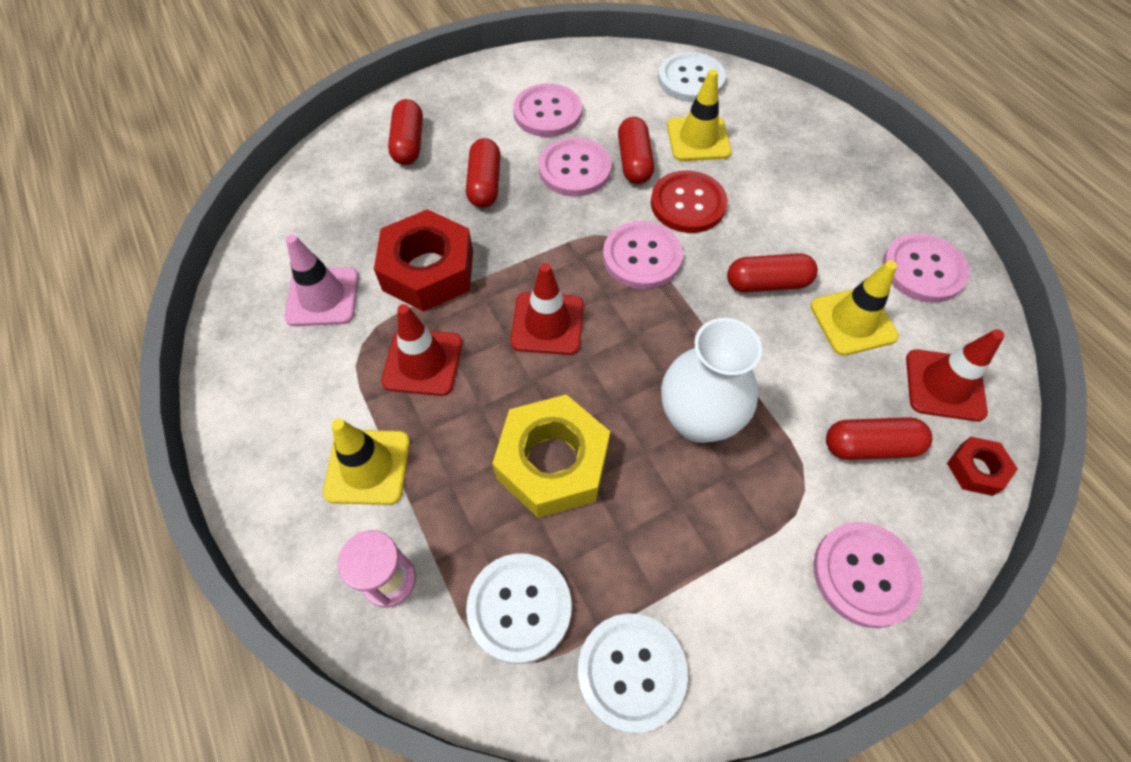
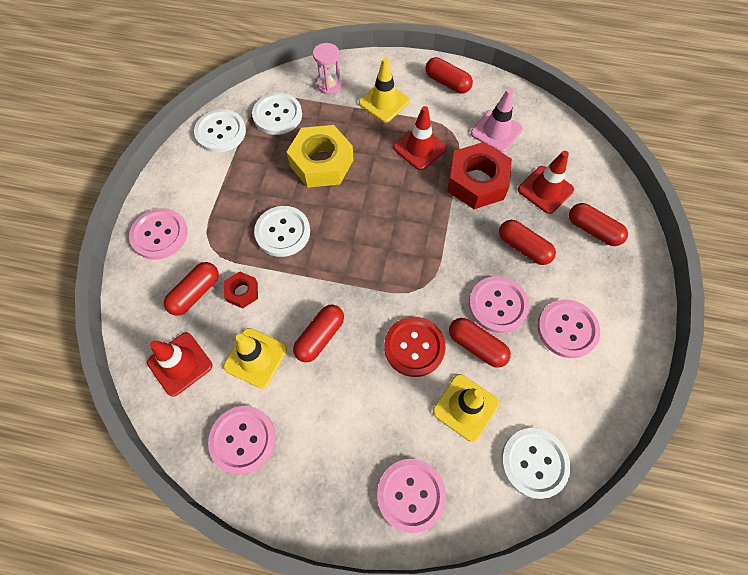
camera: 130 degrees right, 5 degrees up
red traffic cone [510,263,584,355] -> red traffic cone moved to [518,151,574,214]
pink button [603,221,683,289] -> pink button moved to [377,459,446,533]
white vase [661,318,762,443] -> white button [254,206,310,257]
red nut [947,437,1018,496] -> red nut moved to [224,271,258,309]
none -> red capsule [425,57,473,94]

